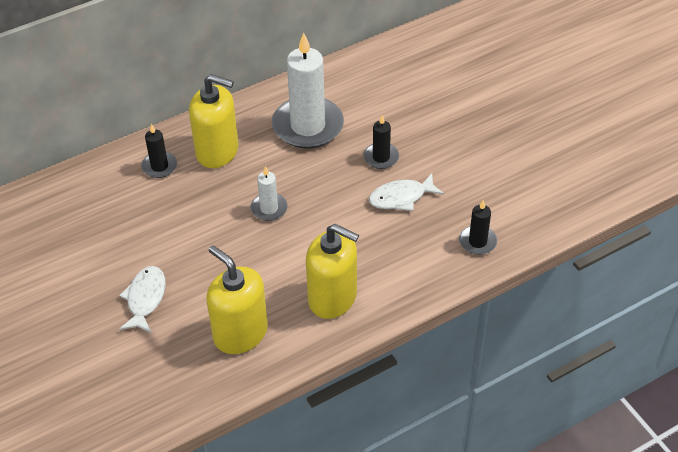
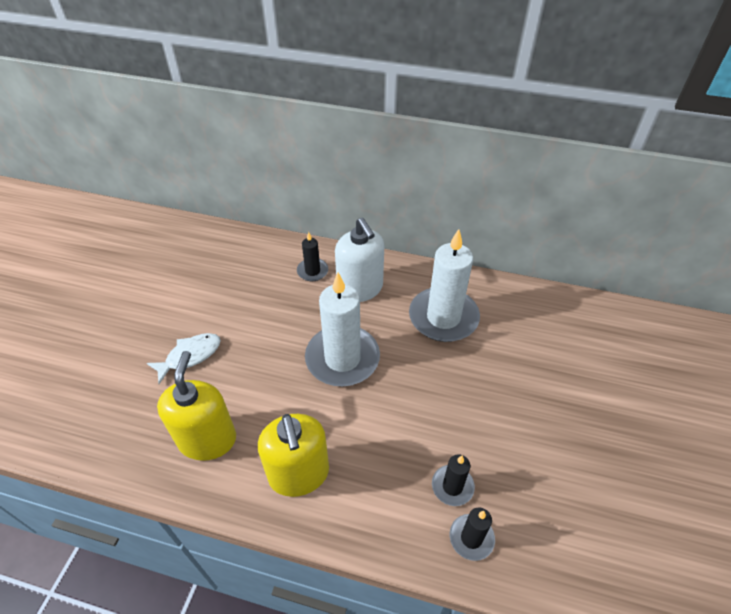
camera: 45 degrees right, 0 degrees up
yellow soap dispenser [189,74,239,168] -> white soap dispenser [335,218,384,302]
white candle [251,166,288,221] -> white candle [305,273,380,386], size x2.07
black candle [363,115,399,169] -> black candle moved to [432,454,475,506]
white fish [369,173,444,211] -> none

